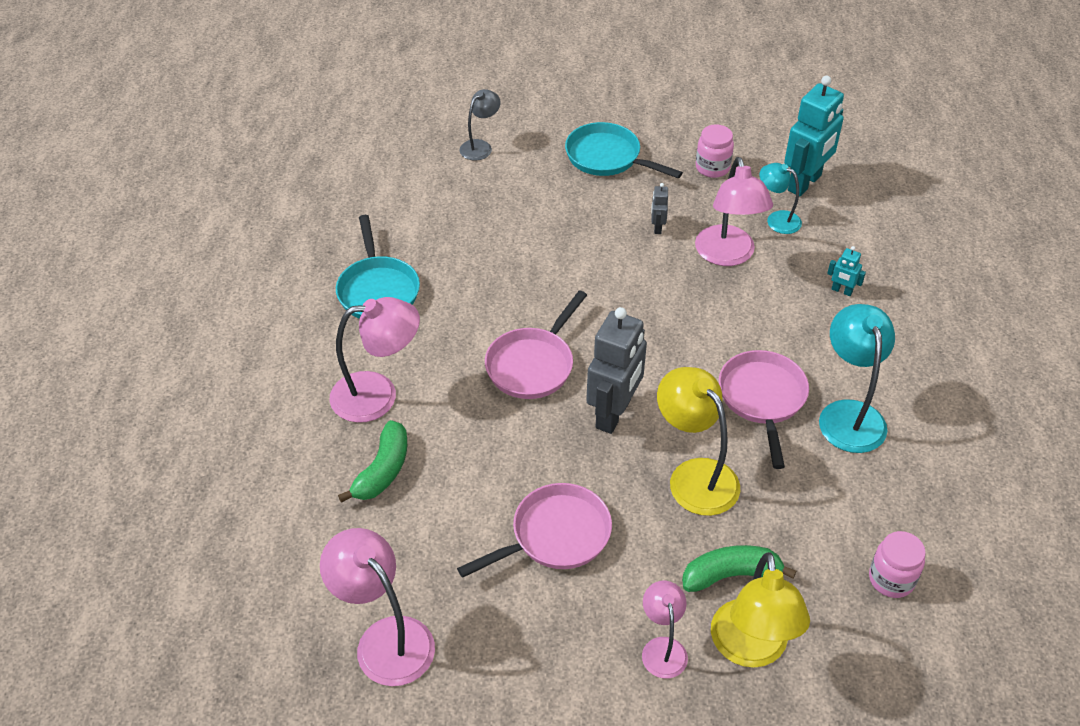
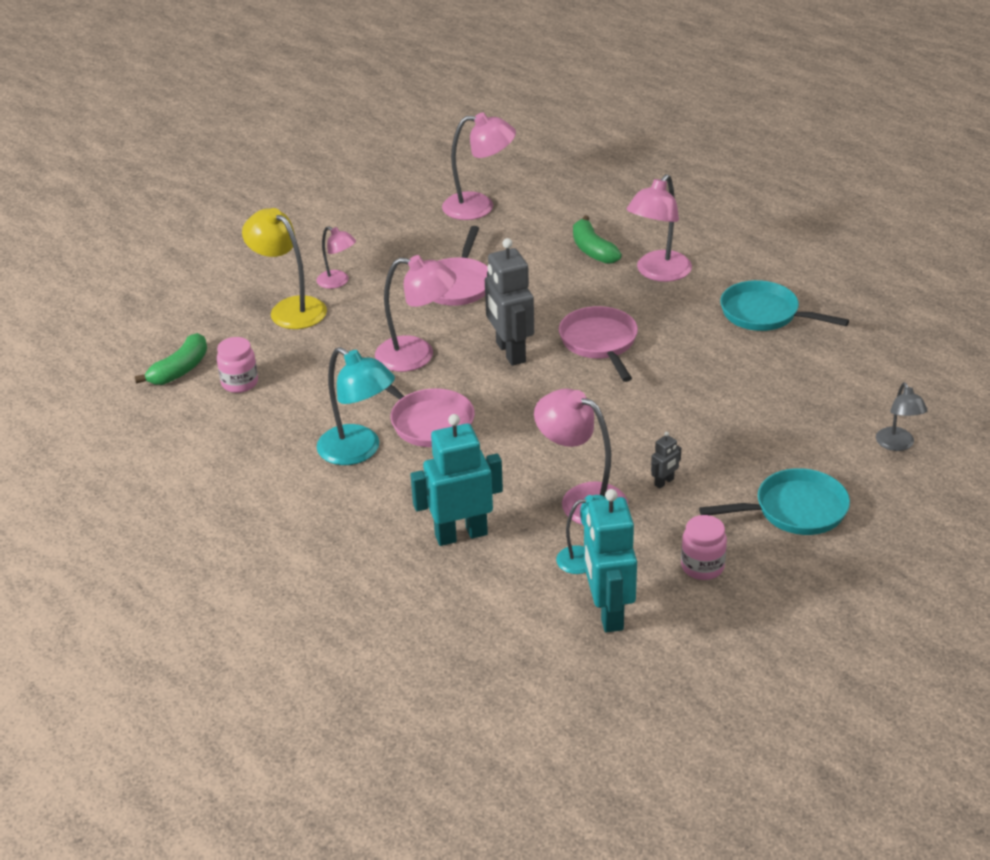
camera: 135 degrees right, 10 degrees down
grey robot [651,183,668,234] -> grey robot turned 90 degrees clockwise [651,432,681,489]
yellow lamp [657,367,740,516] -> pink lamp [375,255,456,372]
green banana [682,545,796,592] -> green banana moved to [135,333,207,385]
turquoise robot [827,246,866,296] -> turquoise robot [410,414,503,546], size x2.29

